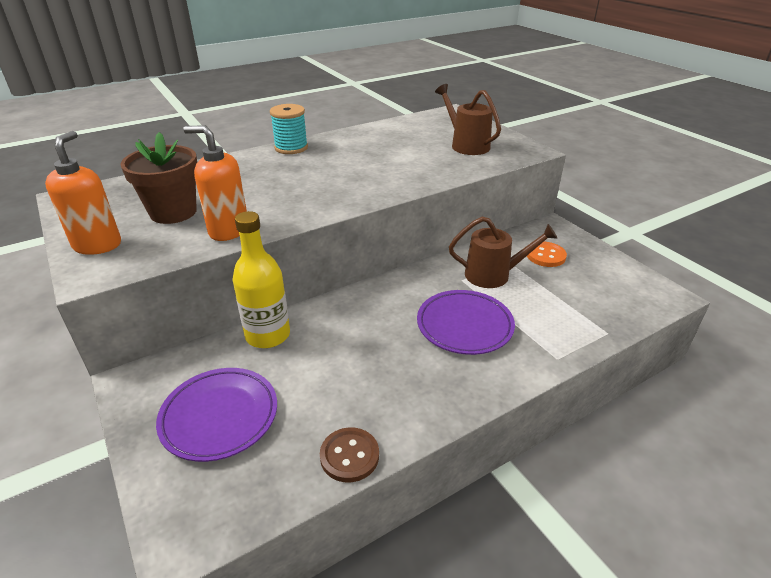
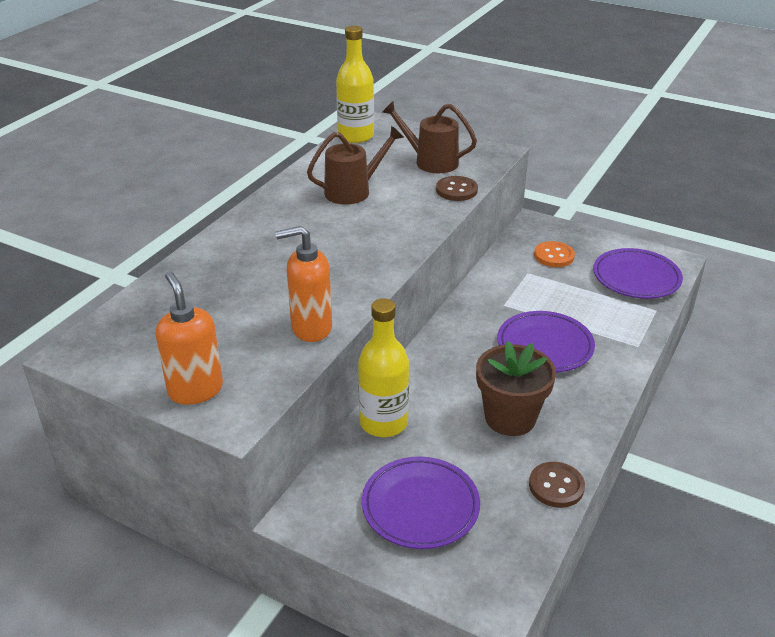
camera: 30 degrees left, 0 degrees up
brown flower pot [120,132,197,224] -> brown flower pot moved to [476,341,556,436]
turquoise spool [270,104,308,154] -> none
brown watering can [449,217,558,288] -> brown watering can moved to [307,126,404,205]
none -> yellow bottle [336,25,374,143]
none -> brown button [436,176,478,201]
none -> purple plate [593,248,683,299]

